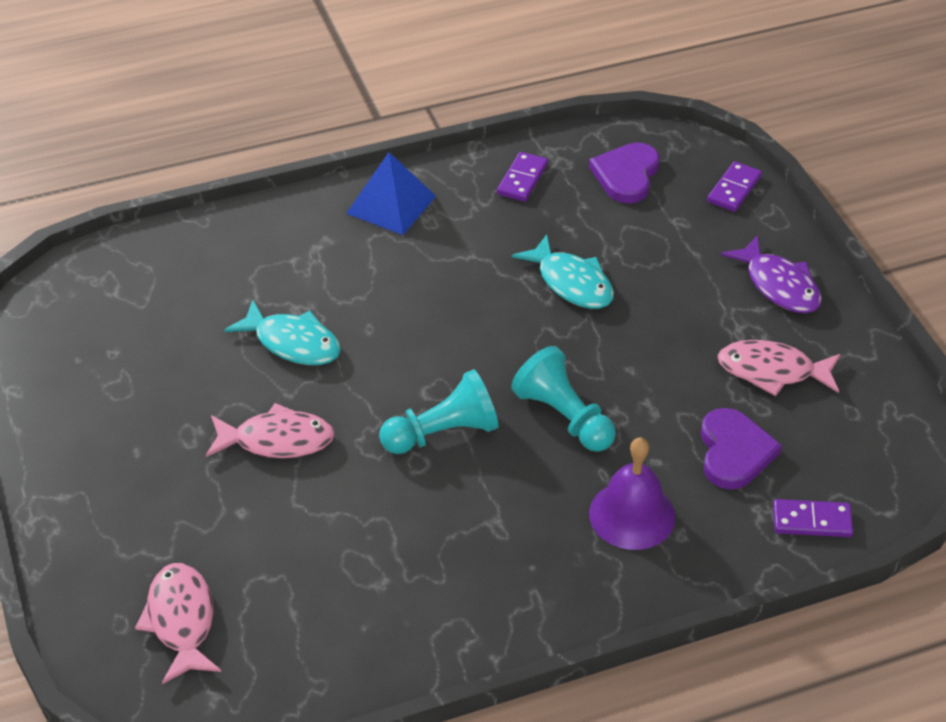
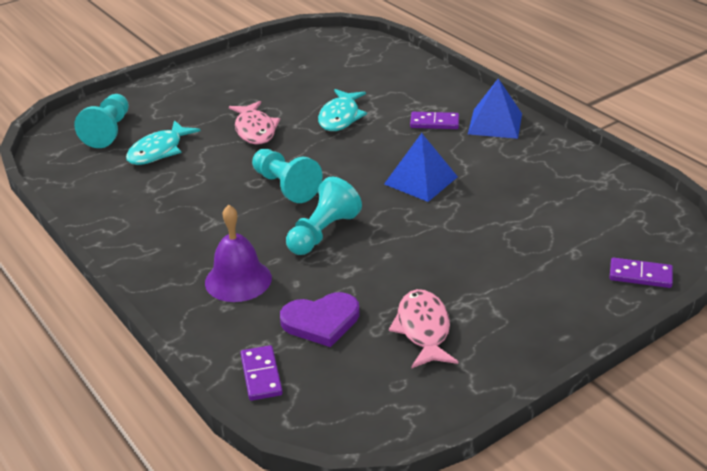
camera: 75 degrees right, 10 degrees down
pink fish [135,563,221,684] -> turquoise pawn [74,94,129,148]
purple domino [497,152,548,202] -> purple domino moved to [410,112,459,129]
turquoise fish [512,234,614,309] -> turquoise fish moved to [126,120,200,165]
purple heart [589,143,660,204] -> none
purple fish [721,236,822,313] -> none
none -> blue pyramid [384,133,458,202]

